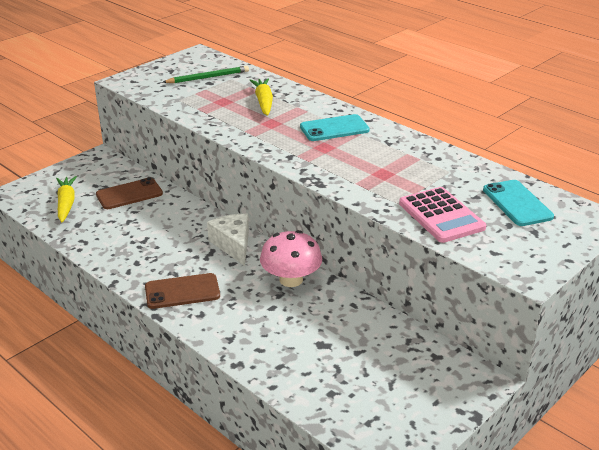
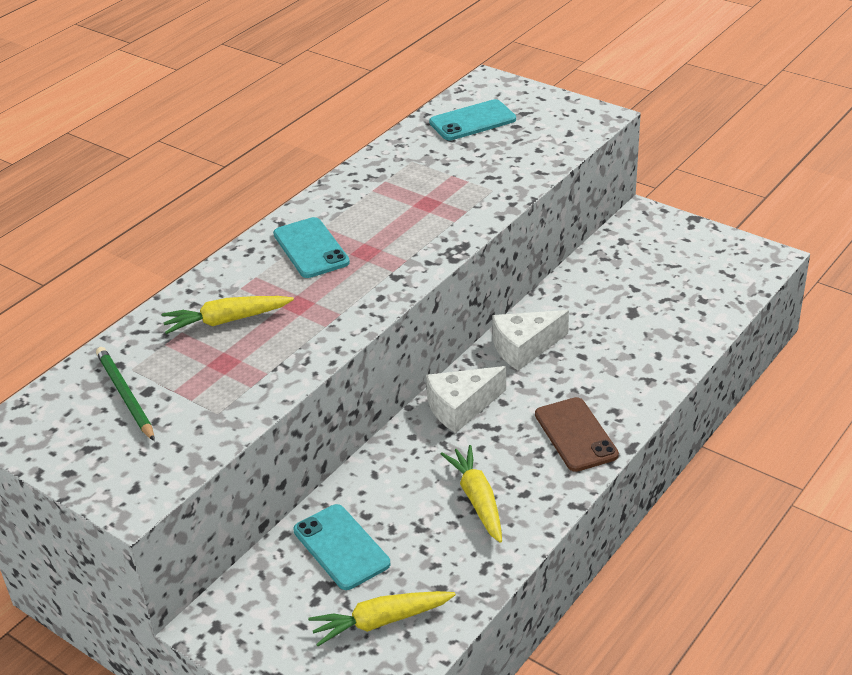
camera: 95 degrees left, 5 degrees up
brown phone [96,177,163,209] -> turquoise phone [293,504,390,590]
pink mushroom [260,230,322,287] -> white cheese [492,310,569,371]
pink calculator [399,187,486,243] -> none
none -> yellow carrot [441,445,502,543]

